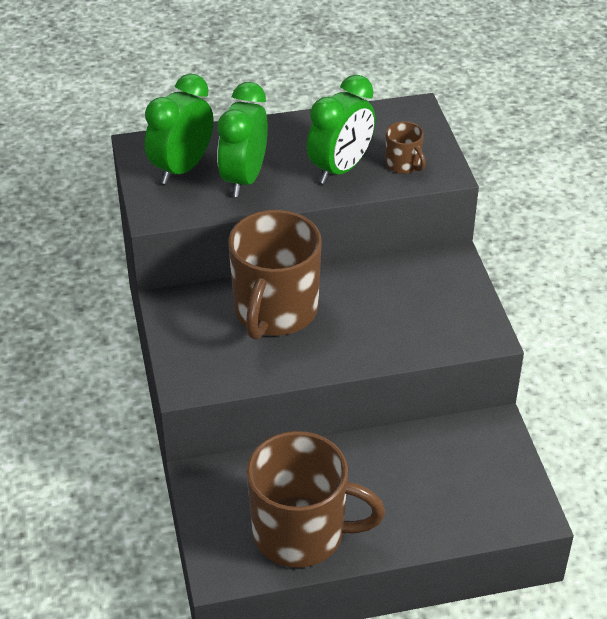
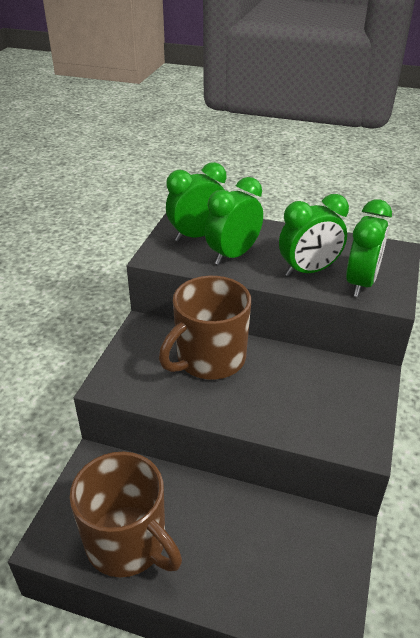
camera: 30 degrees right, 5 degrees down
brown mug [385,121,426,174] -> green clock [346,199,392,297]

